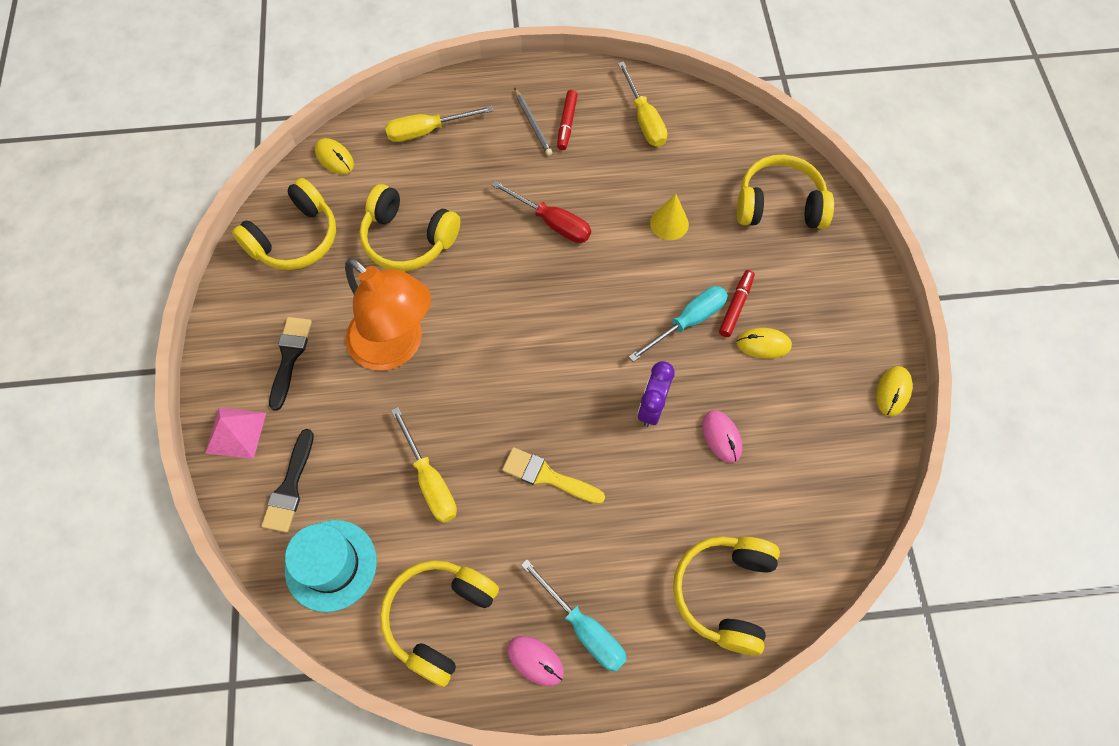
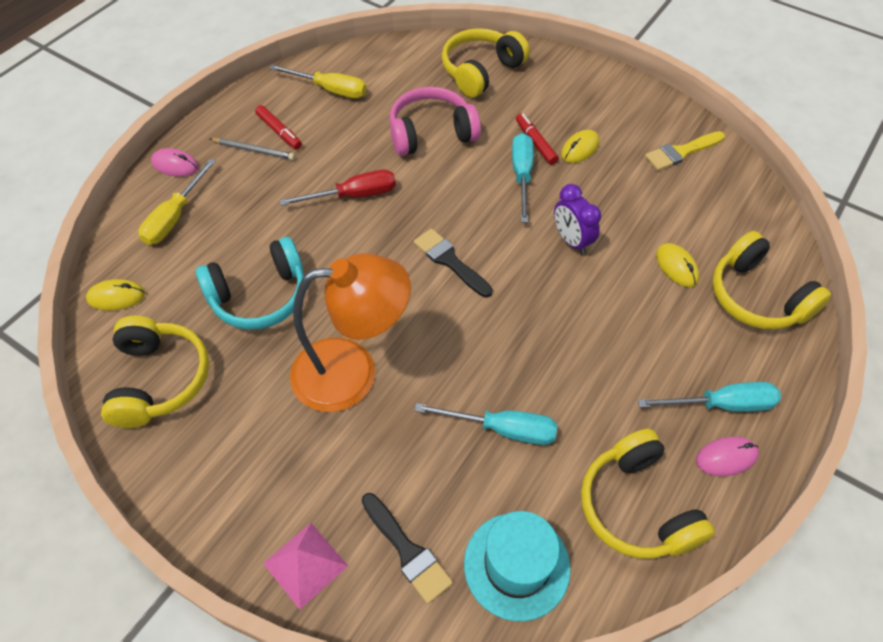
camera: 50 degrees left, 10 degrees down
black brush [269,317,312,411] -> black brush moved to [414,229,493,298]
yellow headphones [360,184,460,271] -> turquoise headphones [196,237,304,330]
yellow screwdriver [391,407,457,523] -> turquoise screwdriver [414,403,557,445]
yellow brush [502,447,605,504] -> yellow brush moved to [645,131,725,171]
yellow cone [650,194,689,240] -> pink headphones [390,87,481,156]
pink mouse [702,410,742,463] -> pink mouse moved to [151,148,199,177]
yellow mouse [876,366,912,416] -> yellow mouse moved to [656,243,699,287]

